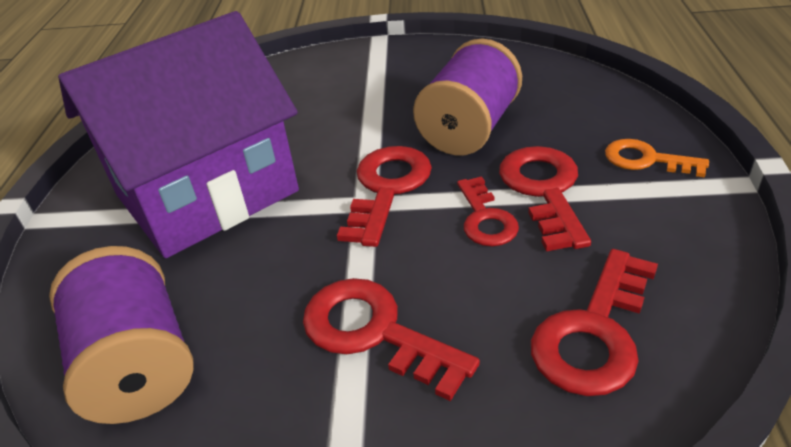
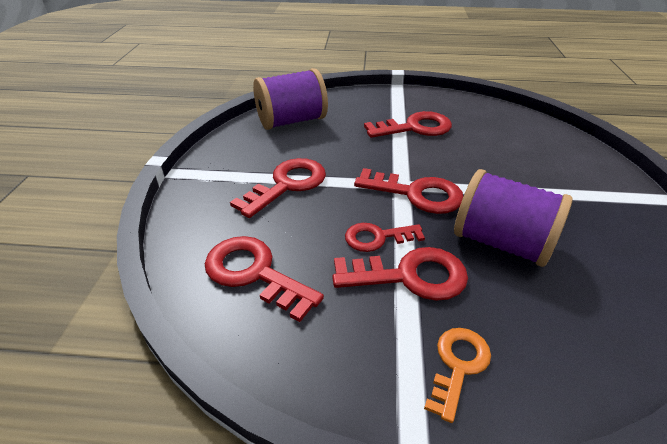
camera: 90 degrees right, 0 degrees up
purple house [58,11,299,258] -> red key [364,111,452,138]

